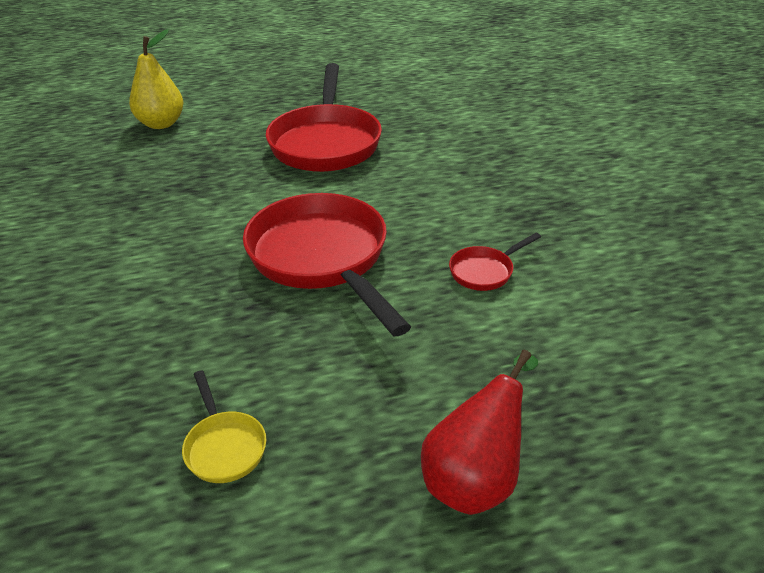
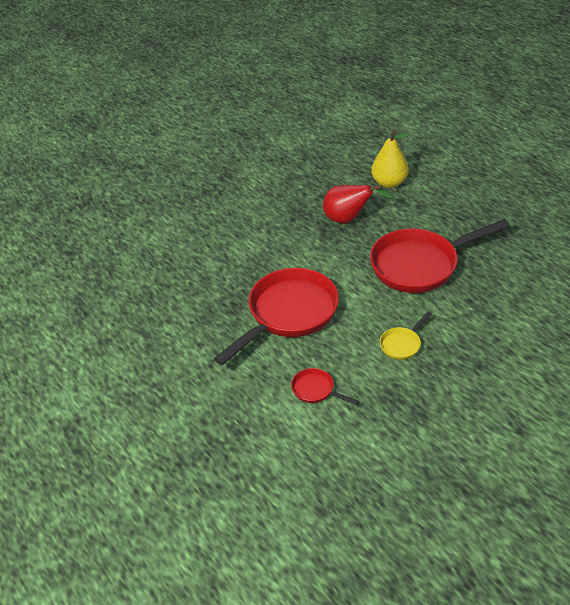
camera: 70 degrees right, 5 degrees up
yellow pan [182,370,267,483] -> yellow pan moved to [380,311,432,360]
red pear [421,350,538,515] -> red pear moved to [323,185,394,223]

